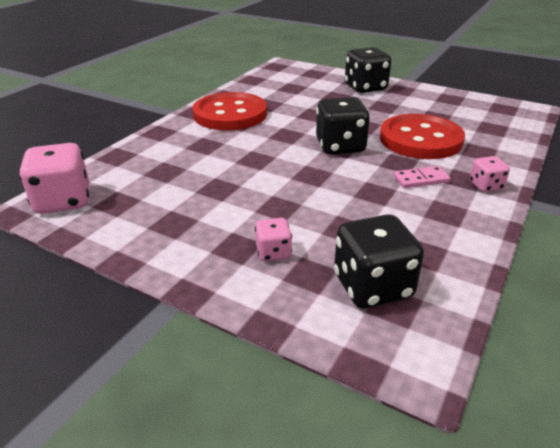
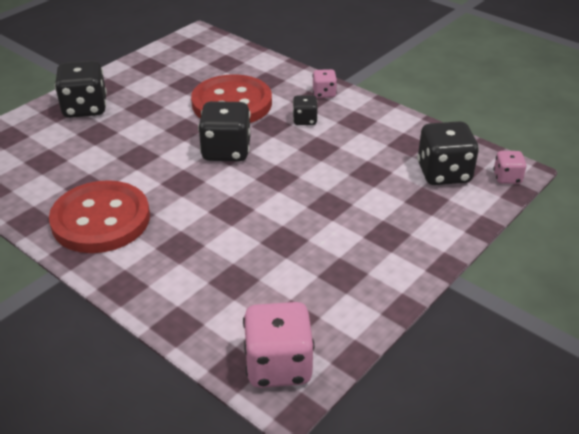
camera: 80 degrees left, 5 degrees up
pink dice [255,218,292,261] -> pink dice moved to [493,151,527,184]
pink domino [393,166,451,188] -> black dice [293,95,318,125]

